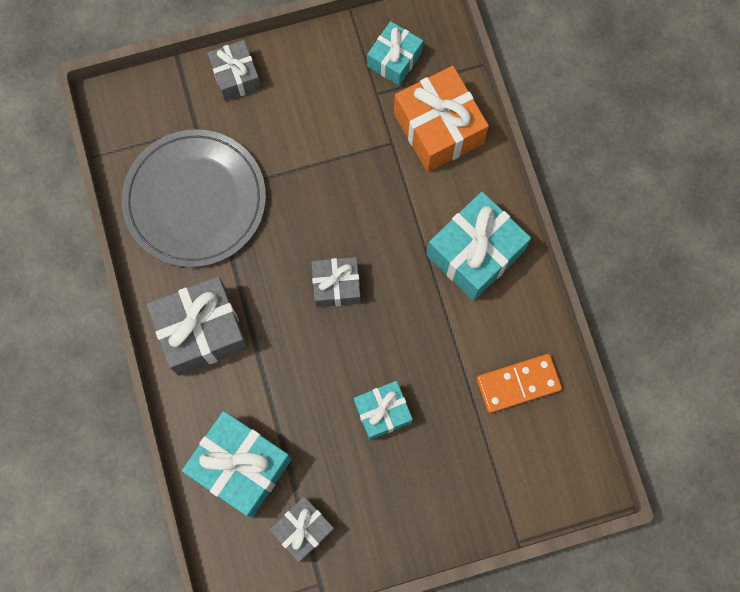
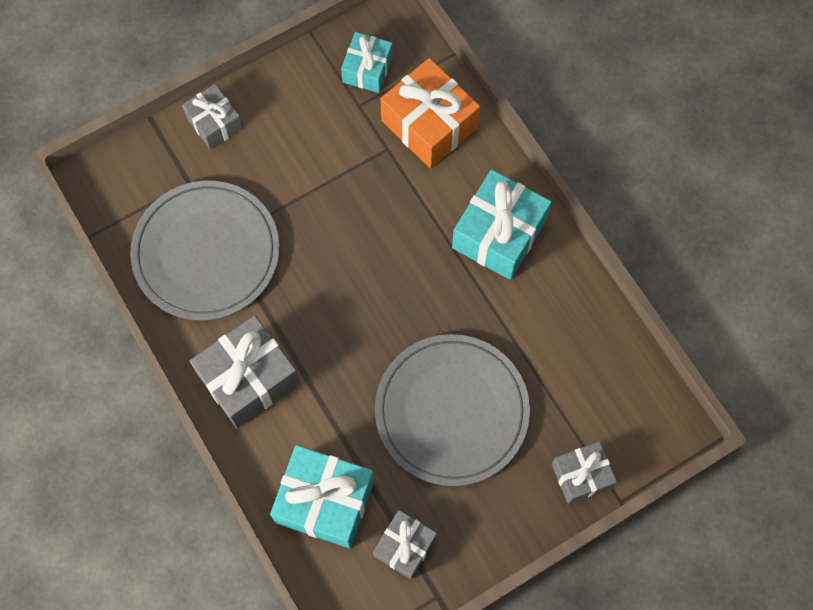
camera: 15 degrees left, 5 degrees down
grey gift [311,257,361,307] -> grey gift moved to [552,441,617,504]
turquoise gift [354,381,413,440] -> grey plate [375,334,530,486]
orange domino [476,354,562,413] -> none

